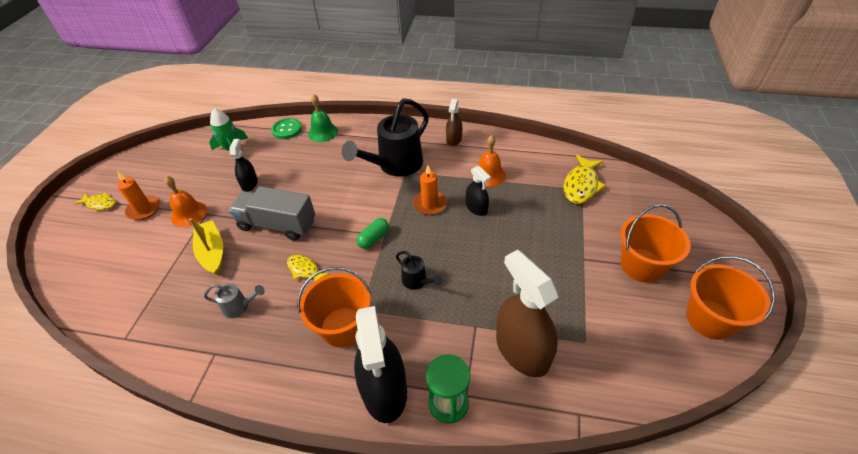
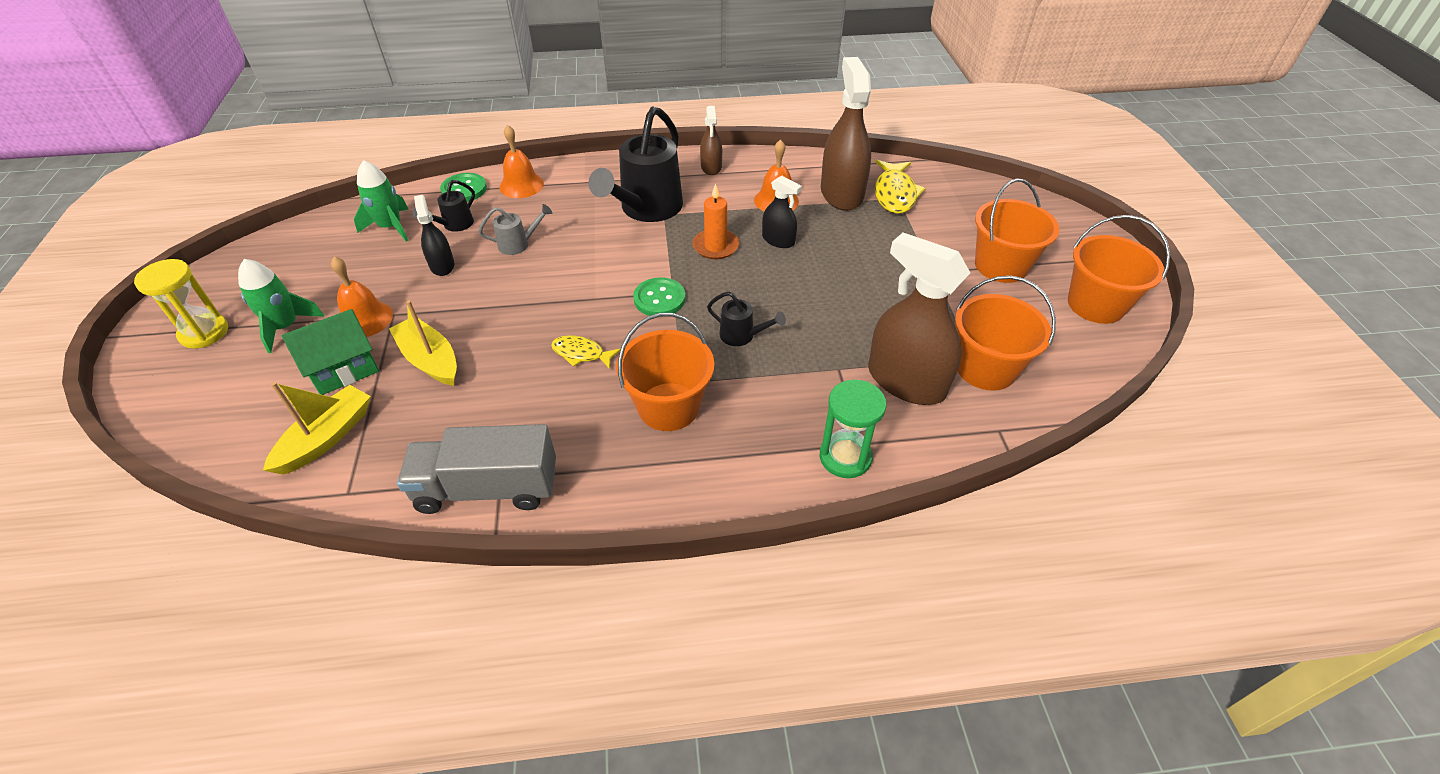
camera: 20 degrees left, 0 degrees up
yellow fish [74,193,115,210] -> yellow hourglass [134,259,228,348]
orange candle [117,171,160,220] -> green rocket [238,259,325,353]
grey watering can [204,283,265,318] -> grey watering can moved to [478,204,552,255]
grey truck [229,186,315,241] -> grey truck moved to [397,424,556,514]
green bell [308,94,338,142] -> orange bell [499,125,544,198]
black spray bottle [354,306,407,423] -> none
green capsule [357,218,389,249] -> green button [633,277,686,317]
none -> yellow boat [263,382,371,475]
none -> green house [282,309,379,395]
none -> black watering can [413,180,475,232]
none -> brown spray bottle [821,57,871,211]
none -> orange bucket [955,276,1056,391]

